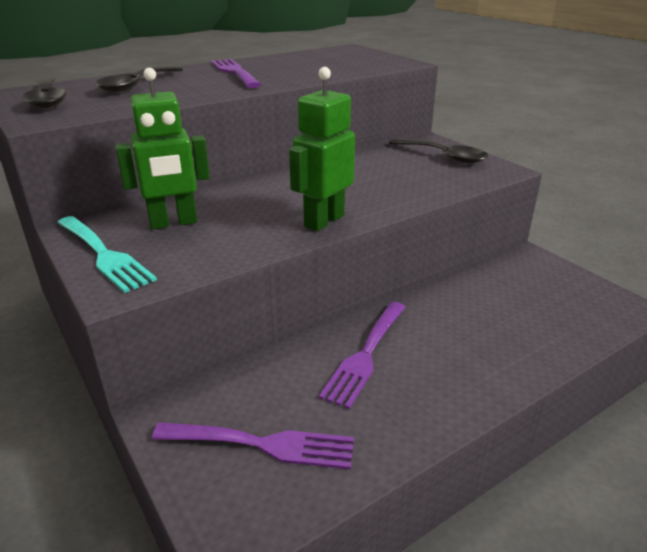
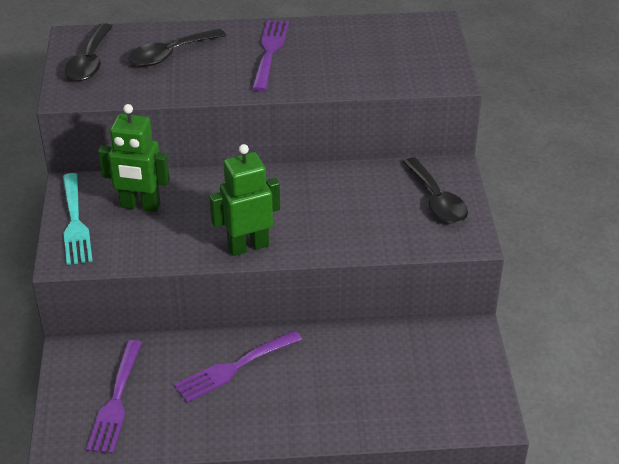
camera: 30 degrees right, 10 degrees up
purple fork [152,422,354,469] -> purple fork turned 60 degrees clockwise [86,340,142,454]

